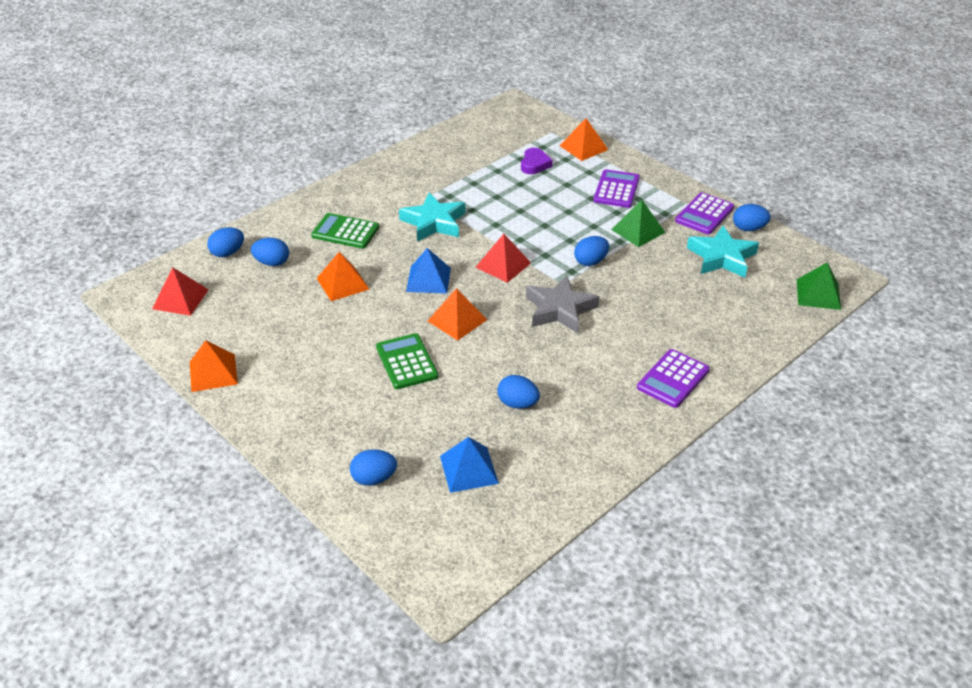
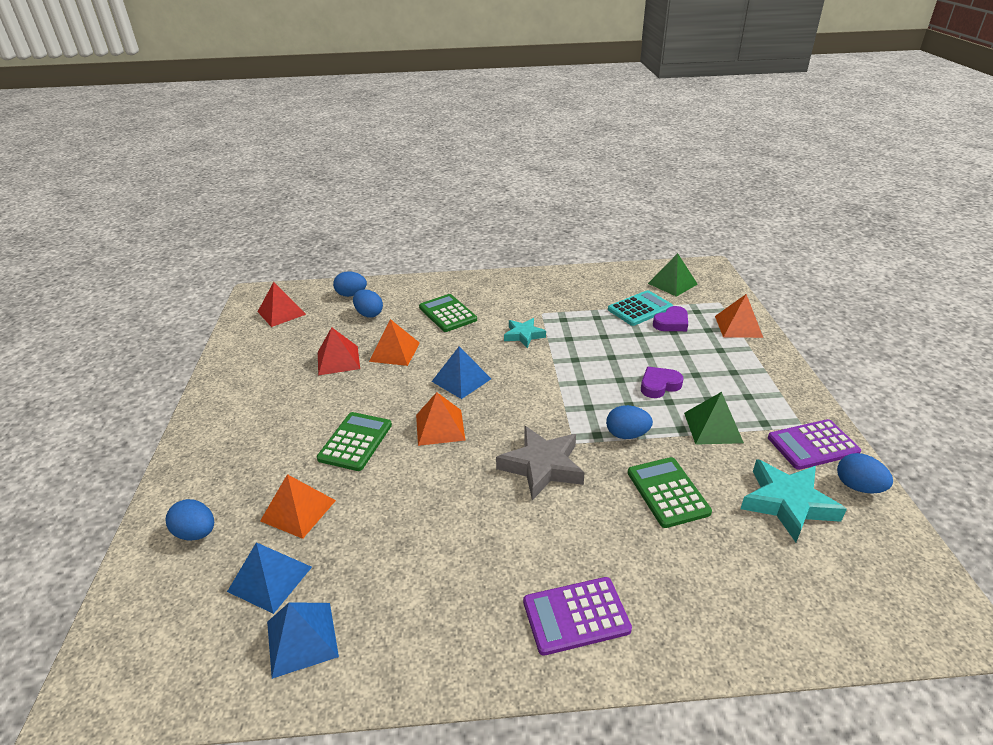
camera: 40 degrees right, 5 degrees down
orange pyramid [190,340,238,392] -> orange pyramid moved to [260,474,336,539]
turquoise star [399,193,465,242] -> turquoise star [504,318,546,348], size x0.62
red pyramid [475,234,531,283] -> red pyramid moved to [318,327,360,375]
blue egg [498,375,540,409] -> none
purple calculator [593,169,640,208] -> none
green pyramid [797,262,841,310] -> green pyramid moved to [648,253,698,297]
none -> blue pyramid [267,602,339,679]
none -> turquoise calculator [608,290,673,326]
none -> green calculator [628,457,712,528]
none -> purple heart [641,367,684,398]

